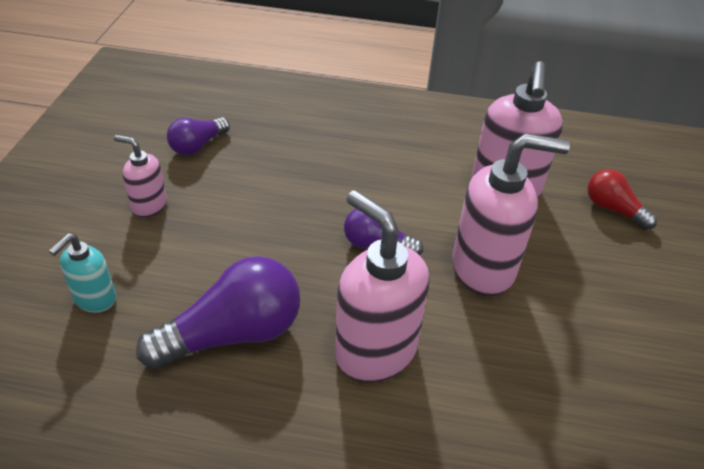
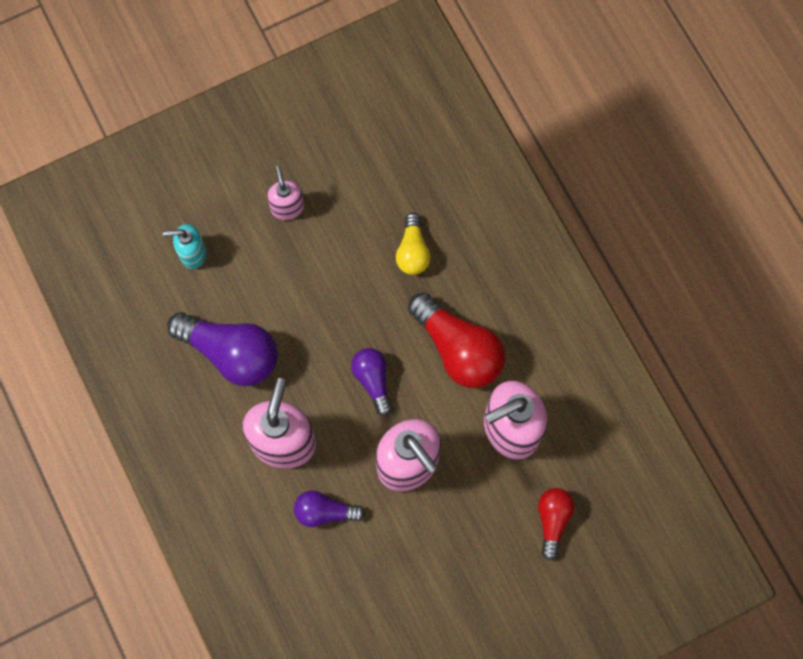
camera: 55 degrees right, 30 degrees up
purple light bulb [167,117,230,155] -> purple light bulb moved to [294,491,365,527]
none -> yellow light bulb [396,213,430,275]
none -> red light bulb [408,292,505,388]

